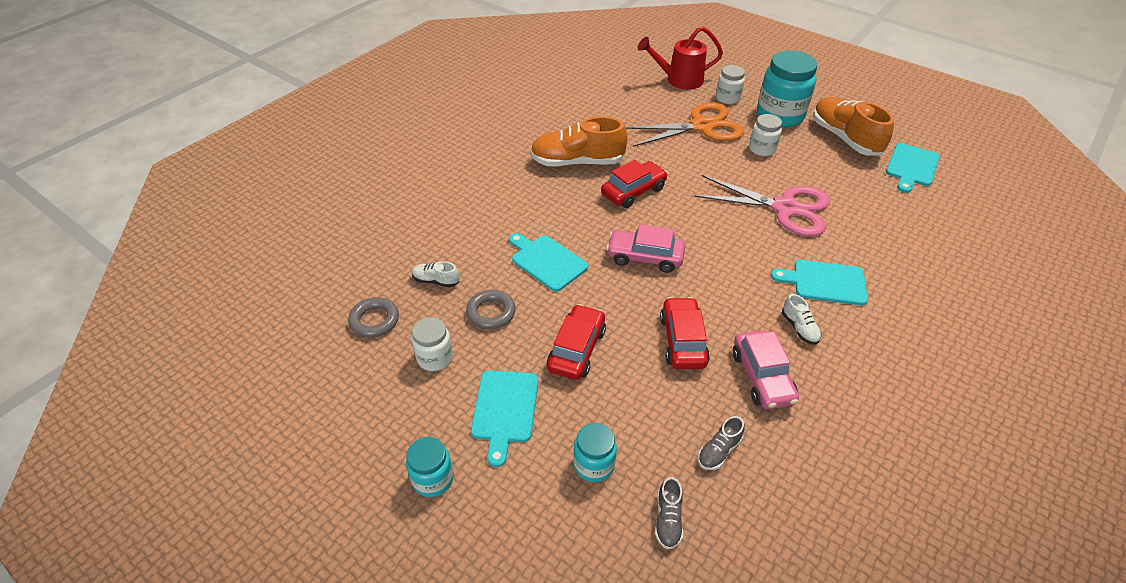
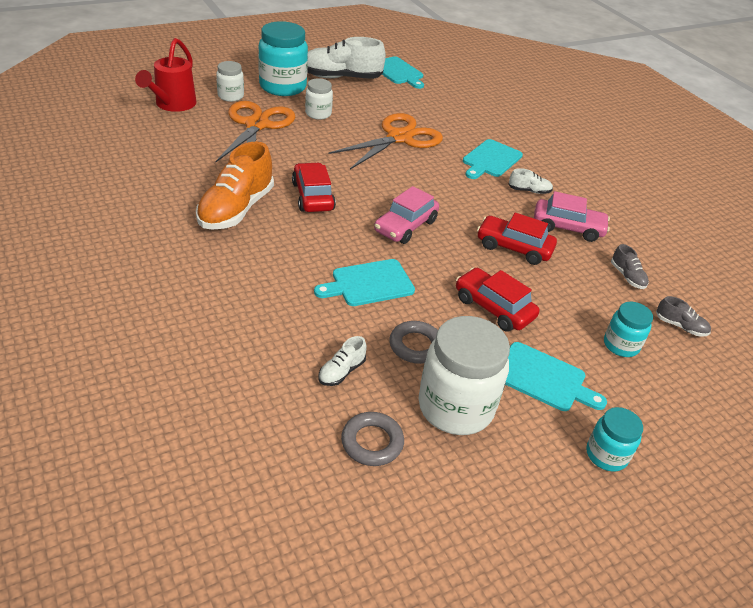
camera: 70 degrees left, 5 degrees down
white jar [412,317,453,371] -> white jar [418,316,510,435], size x1.87
pink scissors [694,175,830,236] -> orange scissors [329,113,443,169]
orange shoe [813,97,894,156] -> white shoe [307,37,386,79]

